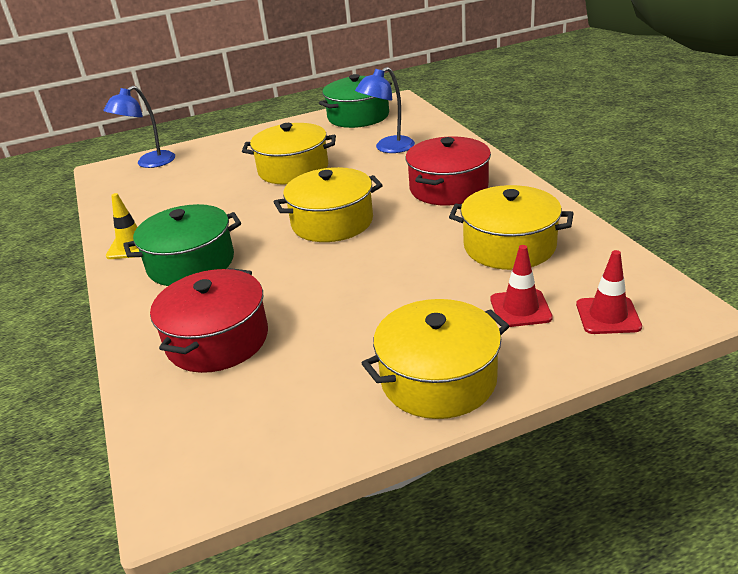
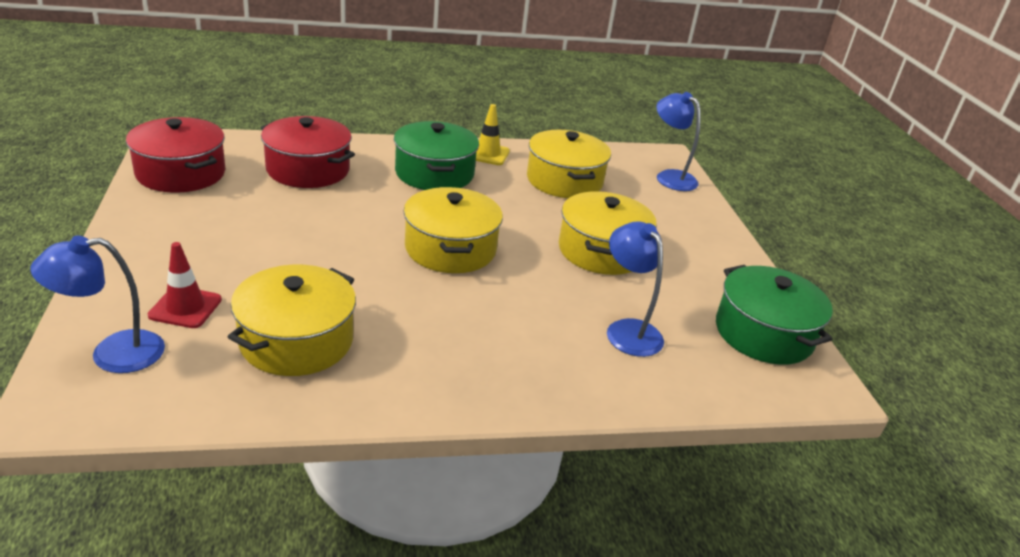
camera: 95 degrees right, 0 degrees up
yellow pot [362,299,509,419] -> yellow pot moved to [527,130,611,198]
red pot [406,137,491,206] -> red pot moved to [126,117,225,193]
red traffic cone [576,250,642,334] -> blue lamp [30,235,165,373]

